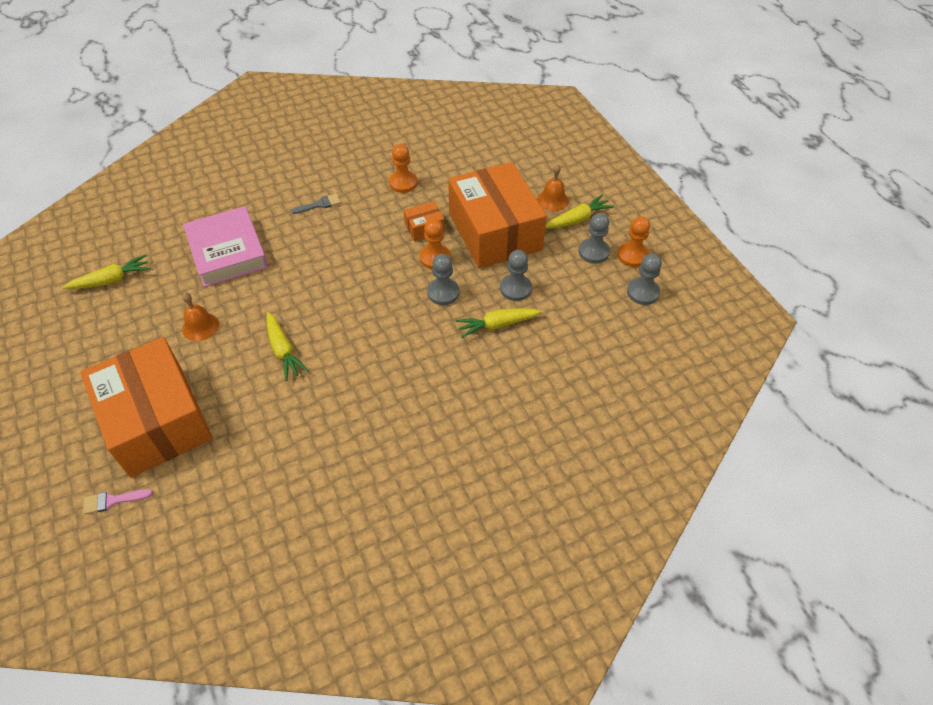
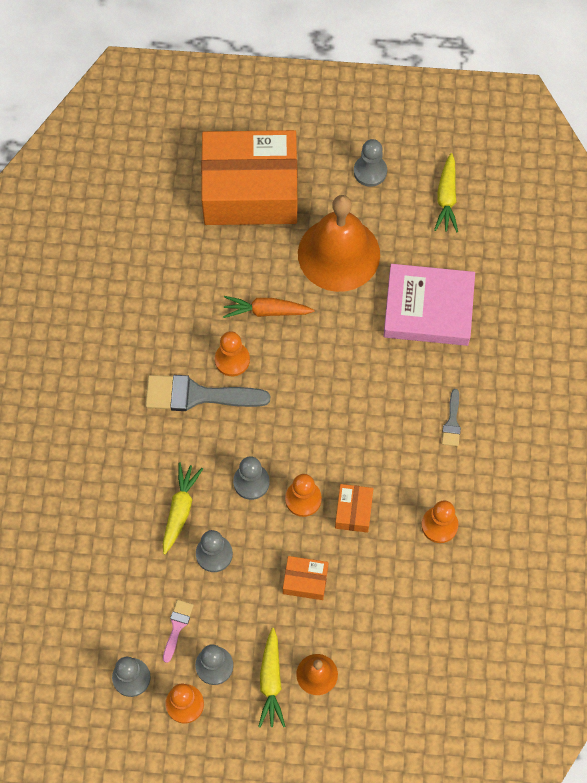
camera: 120 degrees right, 15 degrees up
pink brush [83,489,153,514] -> pink brush moved to [163,600,194,663]
orange bell [182,292,219,341] -> orange bell [298,195,380,292], size x2.20
yellow carrot [266,312,309,381] -> orange carrot [223,296,315,318]
orange box [448,162,547,268] -> orange box [283,556,328,600], size x0.40
none -> grey brush [145,375,270,411]
none -> orange pawn [215,331,250,376]
none -> grey pawn [354,139,387,187]

